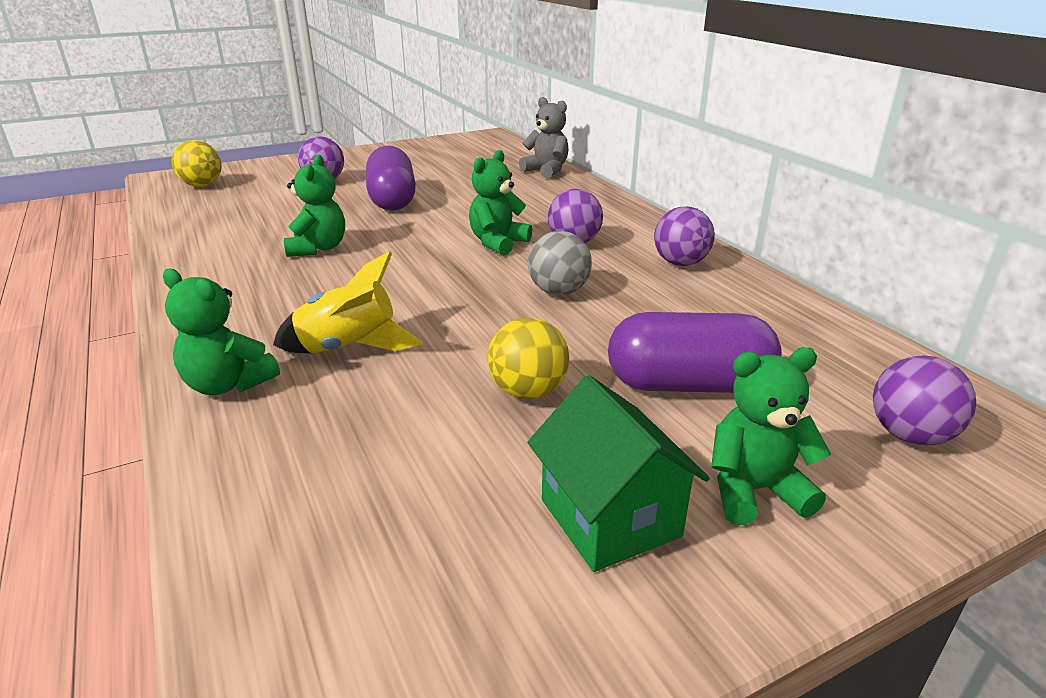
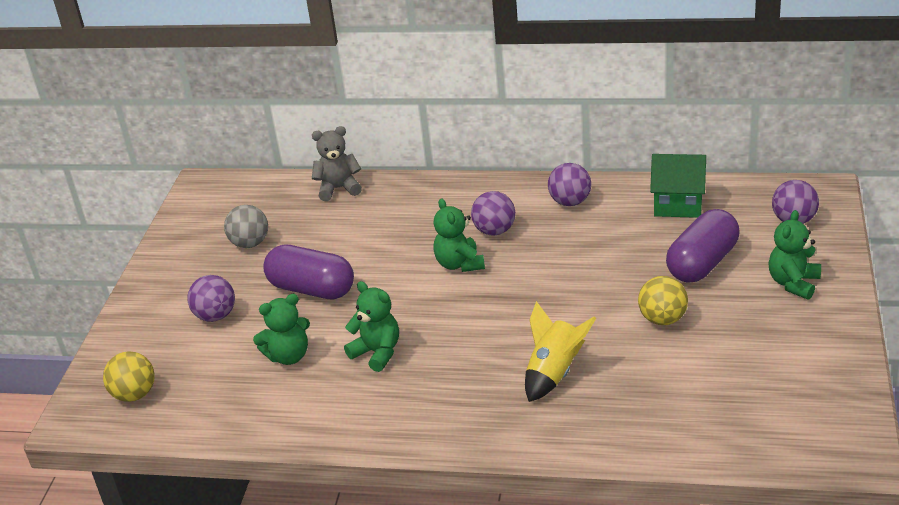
camera: 50 degrees left, 5 degrees up
green teddy bear [163,269,280,395] -> green teddy bear moved to [253,294,310,365]
green house [527,375,710,572] -> green house moved to [650,154,706,218]
grey ball [528,231,592,295] -> grey ball moved to [224,205,268,248]

